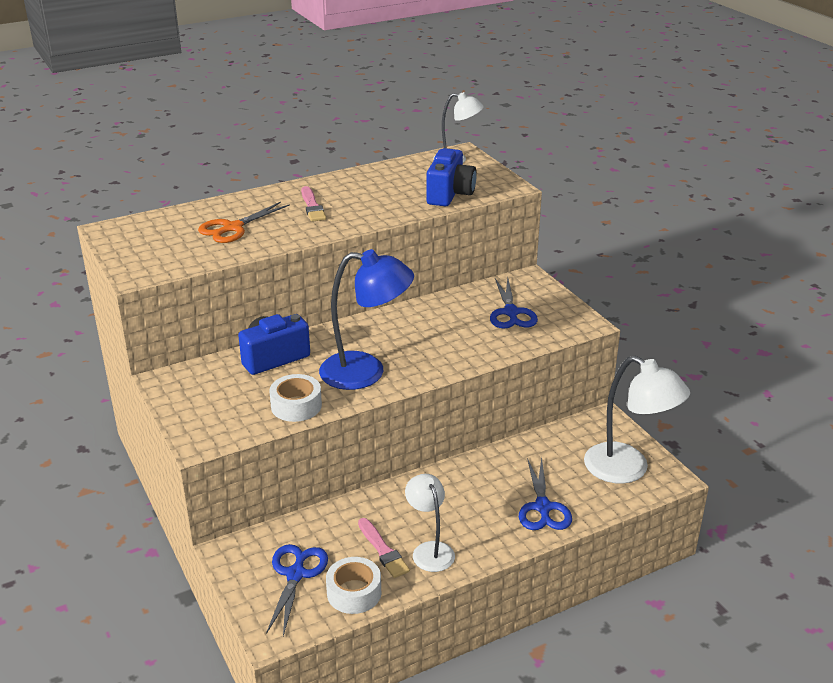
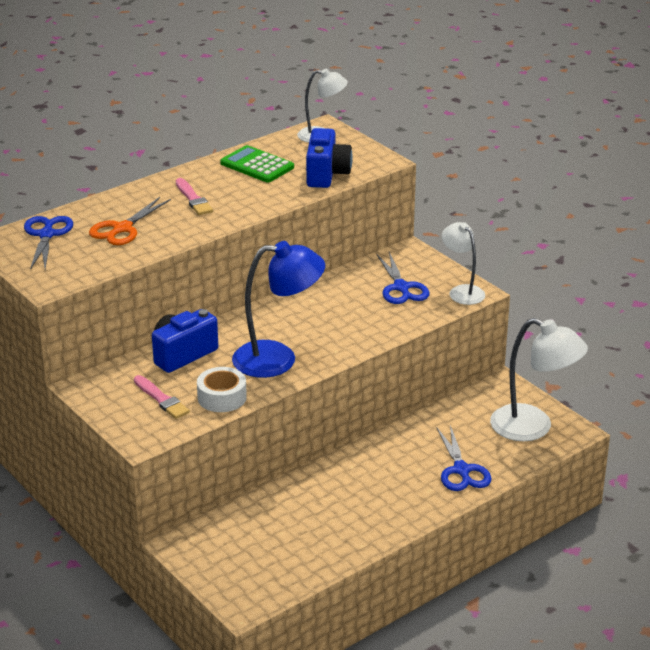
camera: 10 degrees left, 0 degrees up
blue scissors [266,544,328,636] -> blue scissors moved to [24,216,73,270]
white tape [326,557,381,614] -> none
pink brush [358,518,410,578] -> pink brush moved to [134,375,190,419]
white lamp [405,474,455,572] -> white lamp moved to [442,222,485,305]
none -> green calculator [220,145,294,183]

